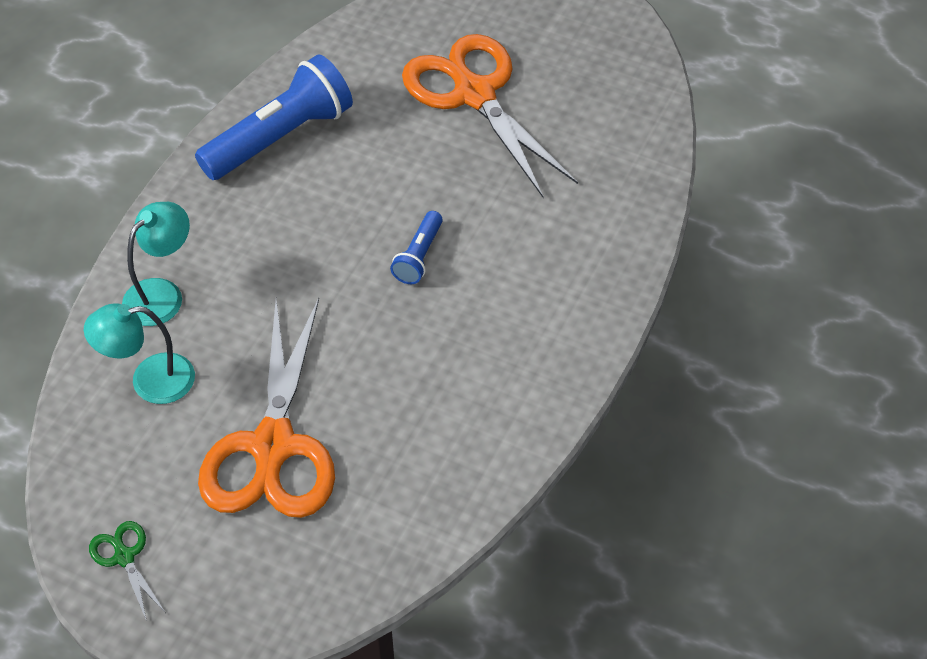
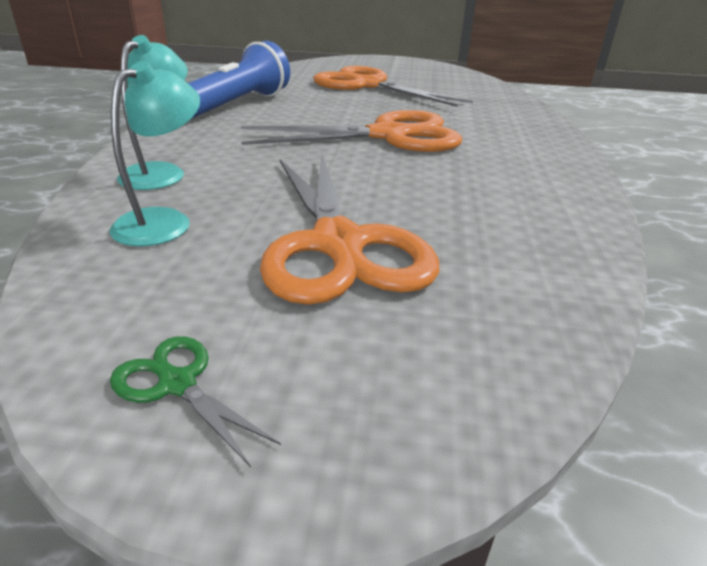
camera: 20 degrees left, 20 degrees down
turquoise lamp [84,303,195,404] -> turquoise lamp turned 150 degrees clockwise [110,61,200,246]
blue flashlight [390,211,443,284] -> orange scissors [241,110,462,152]

